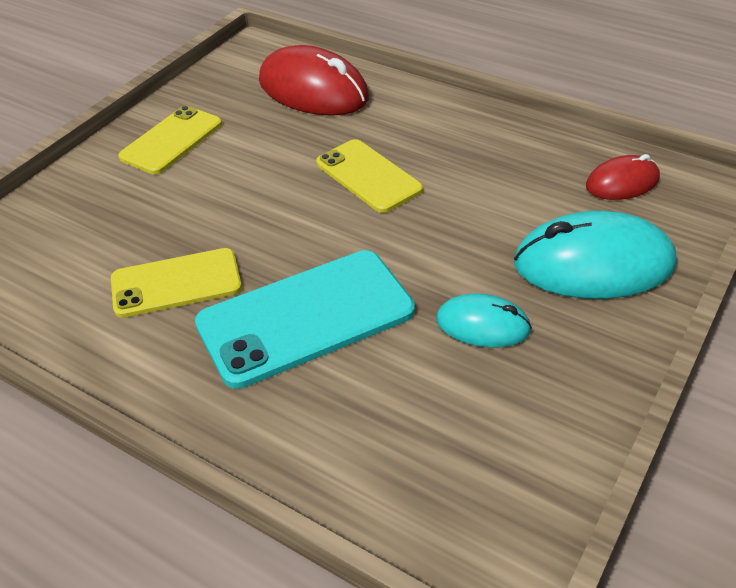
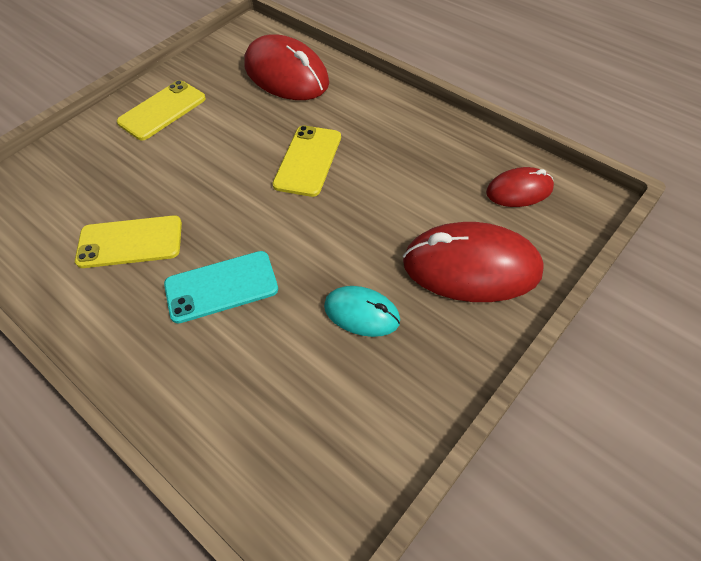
camera: 10 degrees right, 10 degrees up
turquoise phone [195,250,415,389] -> turquoise phone [164,251,278,324], size x0.64
yellow phone [316,139,423,213] -> yellow phone turned 45 degrees clockwise [272,125,341,197]
turquoise mouse [514,211,676,299] -> red mouse [403,222,544,302]

